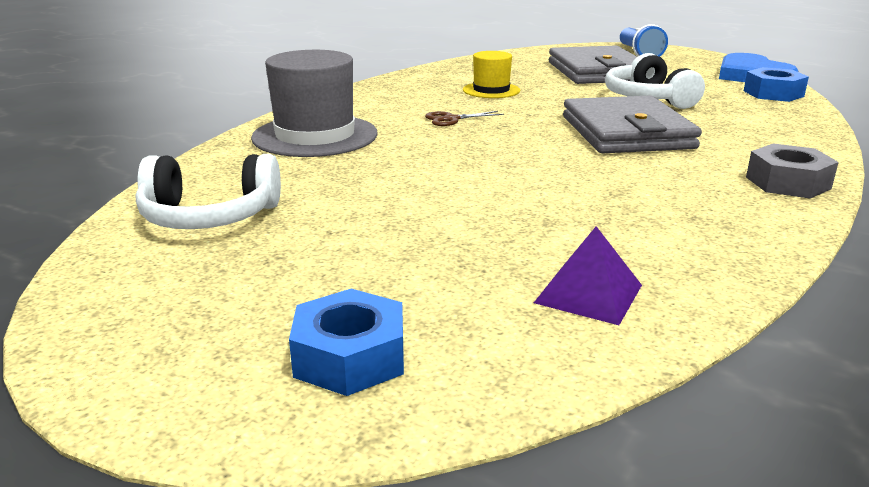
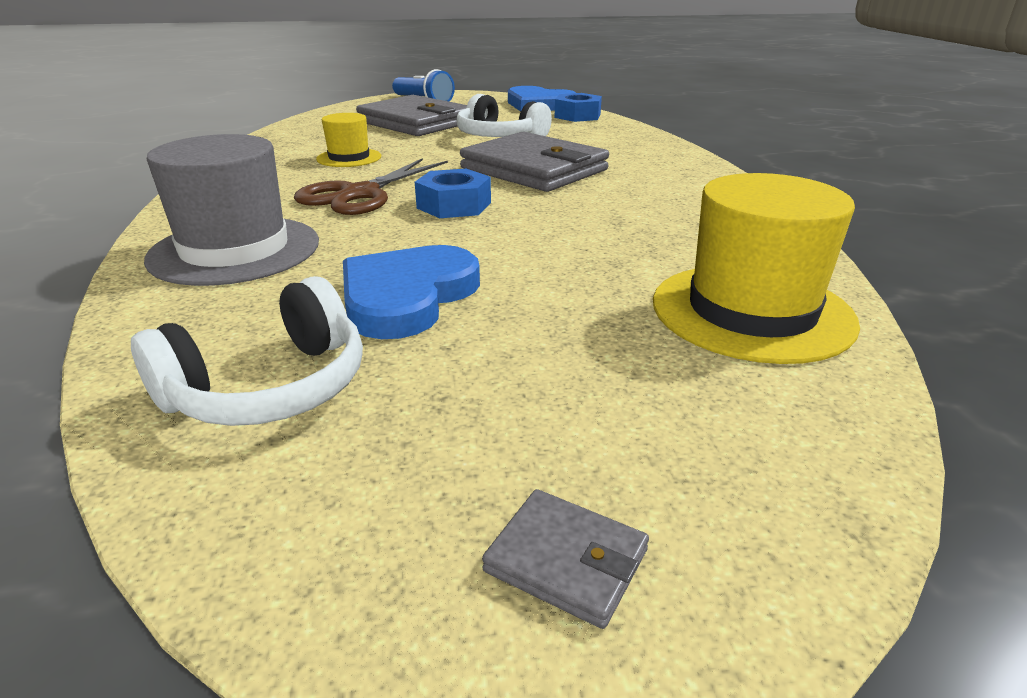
camera: 40 degrees left, 5 degrees up
blue nut [289,289,404,396] -> blue nut moved to [415,169,491,218]
brown scissors [425,111,504,126] -> brown scissors [294,158,448,215], size x2.03
purple pyramid [534,226,642,325] -> yellow hat [653,173,860,364]
grey nut [746,143,839,199] -> none
none -> blue heart [343,245,480,339]
none -> grey wallet [482,489,649,629]

